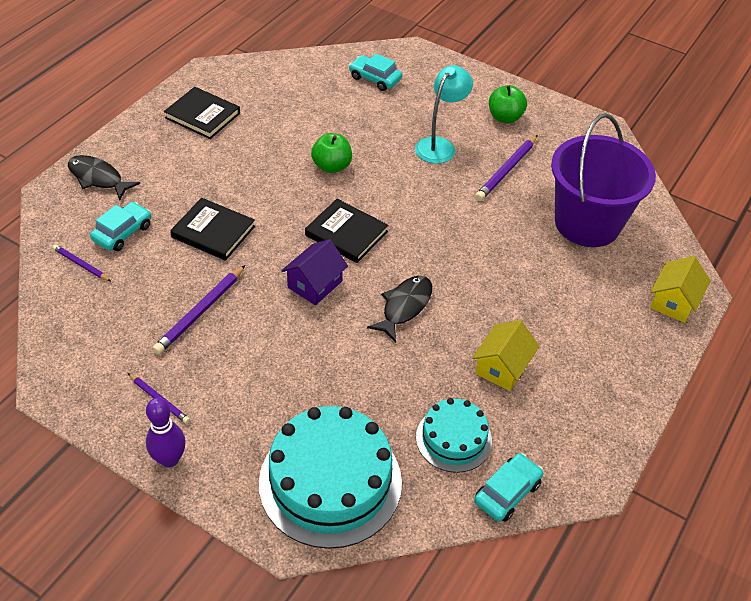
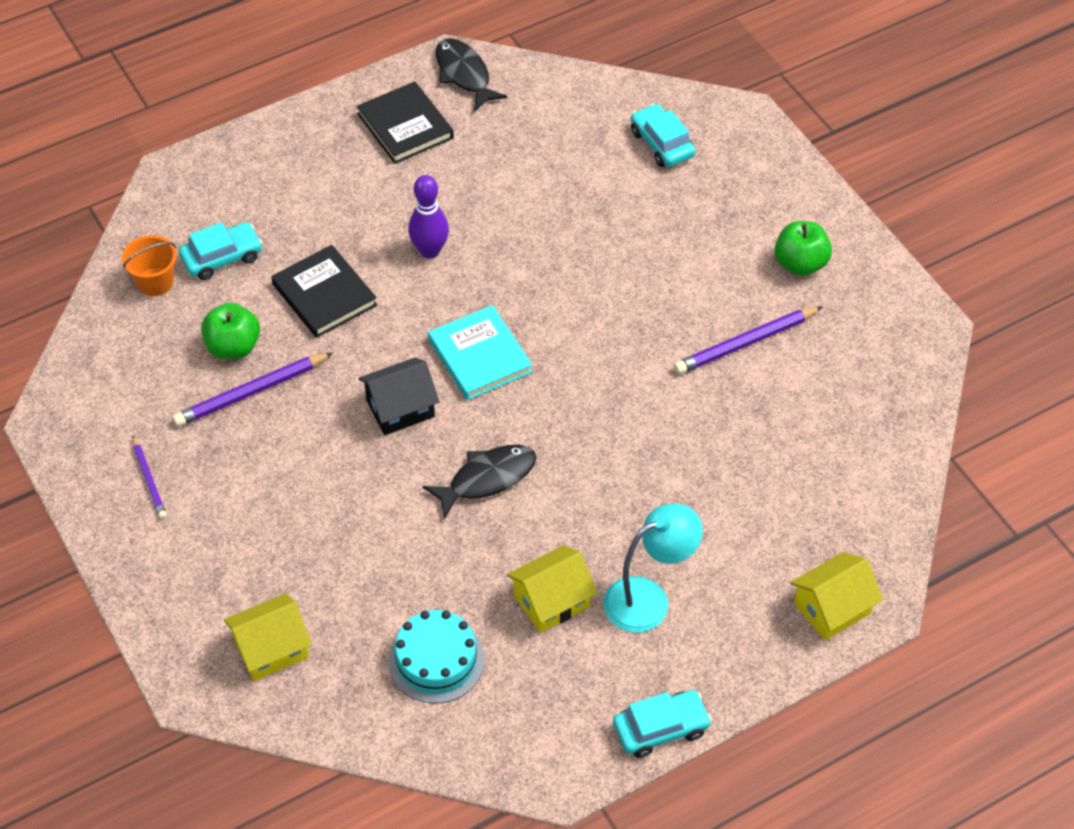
camera: 30 degrees right, 5 degrees up
purple pencil [52,244,111,281] -> orange bucket [122,235,177,296]
black fish [68,155,140,201] -> black fish moved to [436,38,507,111]
purple bowling pin [146,398,186,468] -> purple bowling pin moved to [408,175,449,258]
turquoise cake [259,406,402,549] -> yellow house [224,593,312,681]
purple house [281,239,348,305] -> black house [359,357,439,435]
black book [305,199,388,263] -> turquoise book [428,305,532,400]
green apple [311,133,352,173] -> green apple moved to [201,303,260,359]
turquoise lamp [415,65,473,164] -> turquoise lamp moved to [603,503,703,633]
turquoise car [474,453,543,521] -> turquoise car moved to [613,690,712,758]
purple bucket [551,113,656,247] -> none

